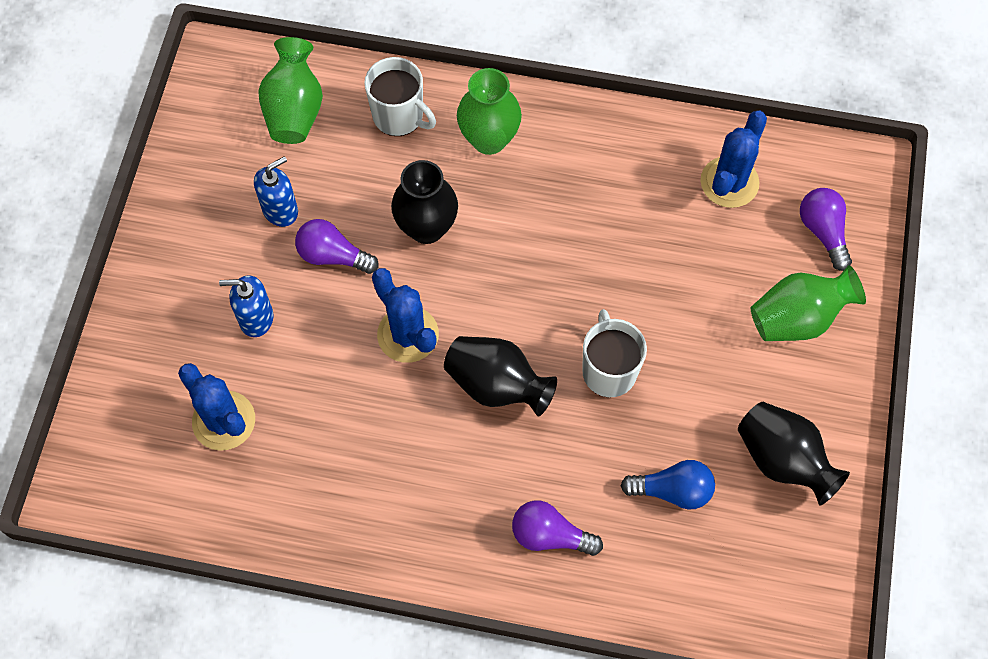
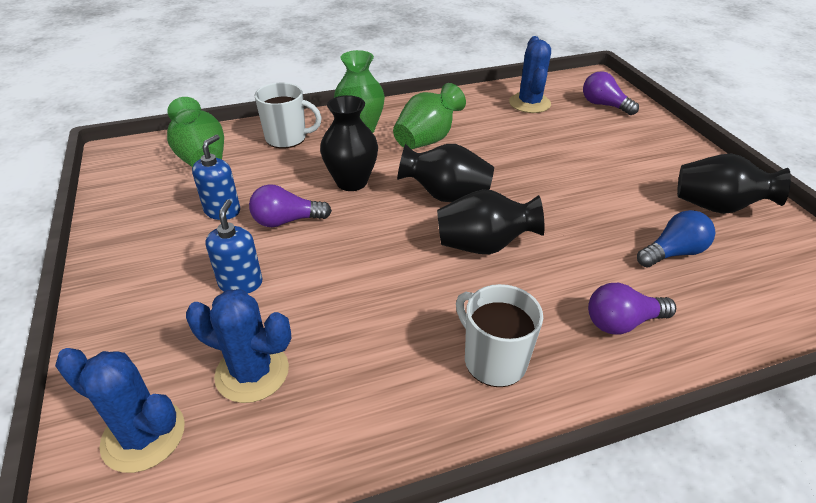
camera: 30 degrees left, 25 degrees down
blue soap dispenser [219,275,273,337] -> blue soap dispenser turned 120 degrees clockwise [205,199,263,293]
blue cactus [372,268,439,363] -> blue cactus moved to [55,348,185,473]
white mug [582,309,647,397] -> white mug moved to [456,284,543,387]
green vase [751,265,866,341] -> green vase moved to [393,83,466,149]
none -> black vase [397,144,494,202]

